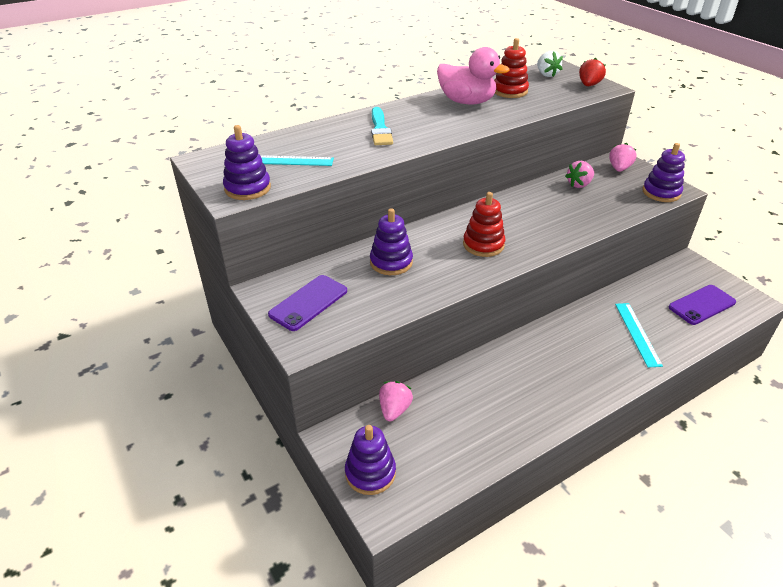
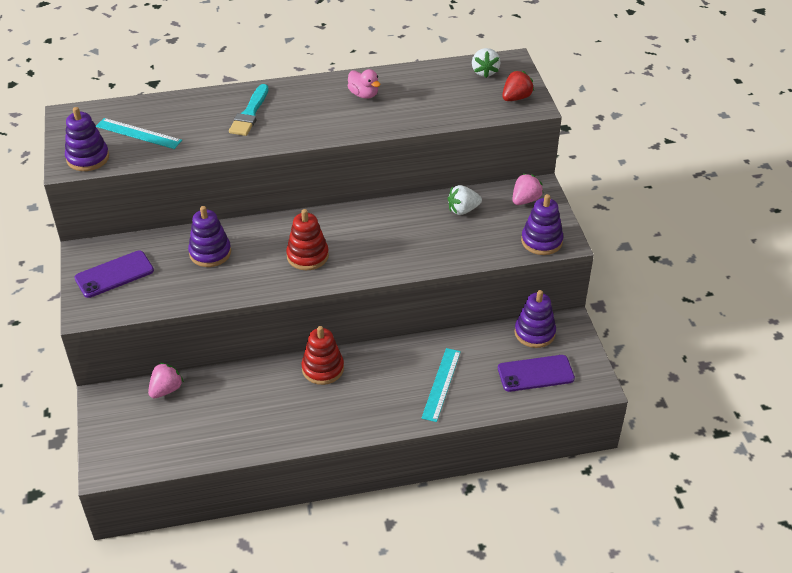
camera: 20 degrees right, 5 degrees up
purple stacking toy [345,425,396,495] -> purple stacking toy moved to [514,290,556,348]
pink duck [437,47,510,105] -> pink duck [348,69,381,99], size x0.54
red stacking toy [494,38,529,98] -> red stacking toy moved to [302,326,344,385]
pink strawberry [565,161,594,188] -> white strawberry [448,185,482,215]

